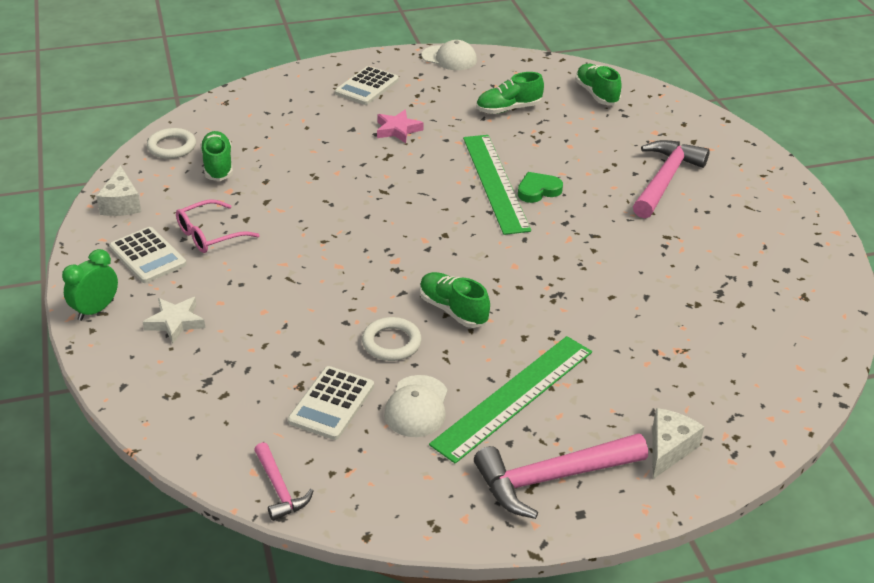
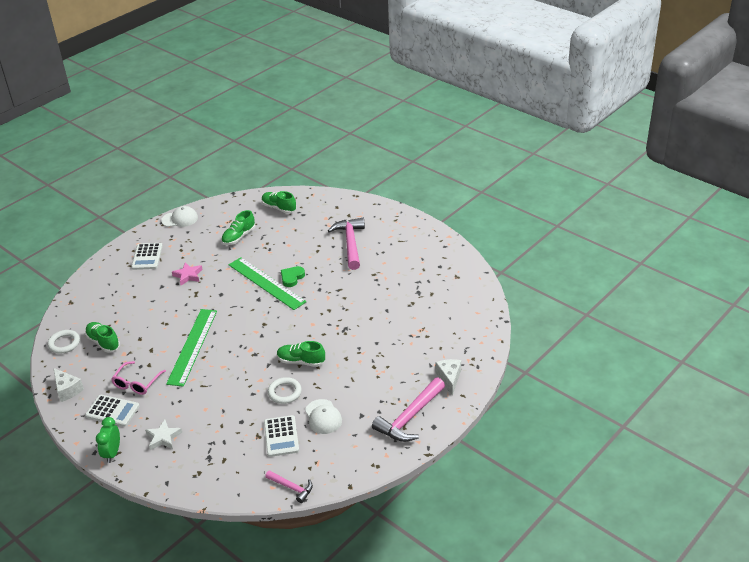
camera: 30 degrees left, 0 degrees up
green ruler [429,336,592,464] -> green ruler moved to [166,309,217,387]

